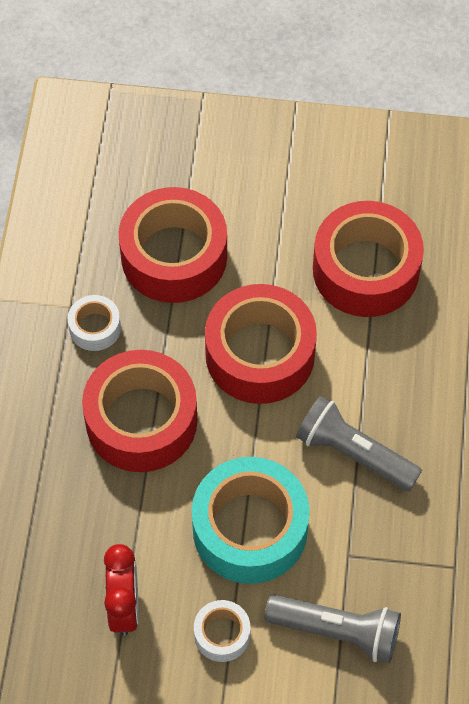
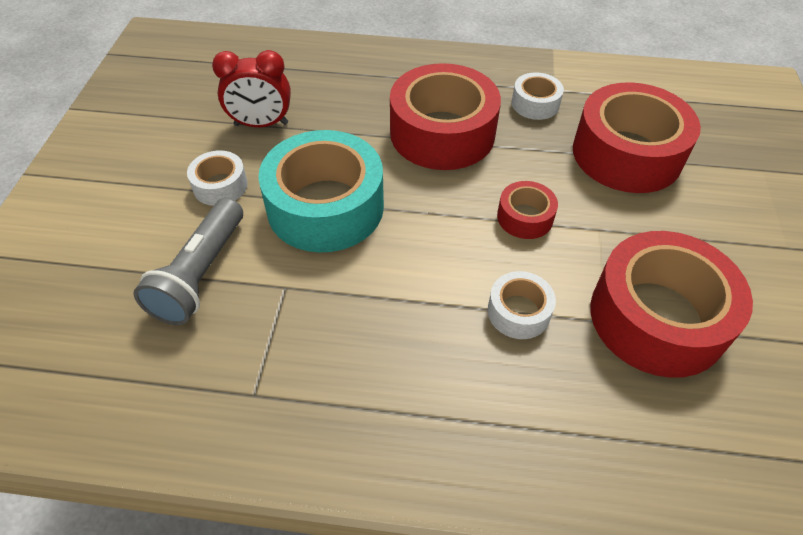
camera: 90 degrees right, 10 degrees down
red tape [205,284,317,404] -> red tape [497,181,558,239], size x0.47
grey flashlight [296,396,422,491] -> none
none -> white tape [488,271,556,339]

